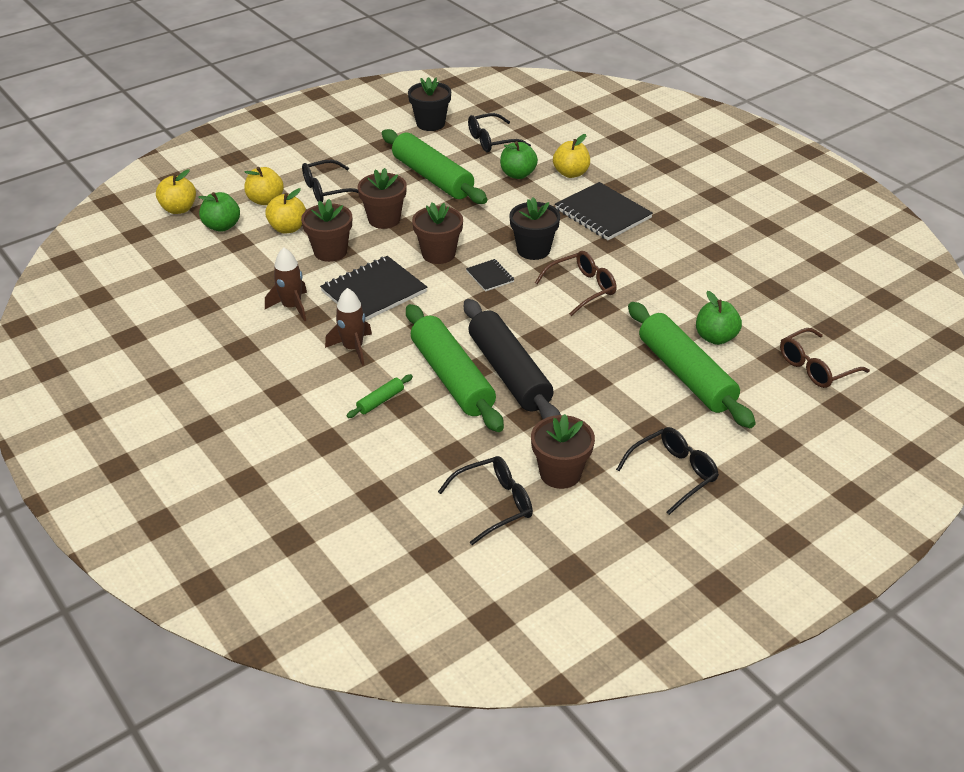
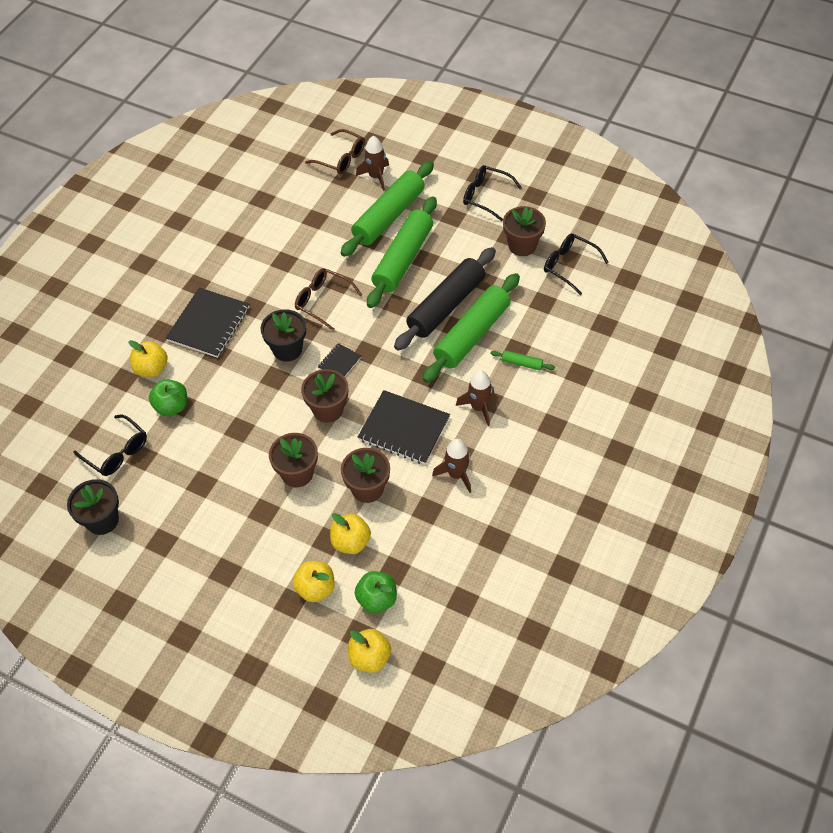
camera: 115 degrees left, 15 degrees up
black glasses [302,160,358,202] -> none
green rolling pin [382,129,487,204] -> green rolling pin moved to [367,196,437,308]
green apple [696,291,742,345] -> none
none -> brown rocket [356,136,389,191]

